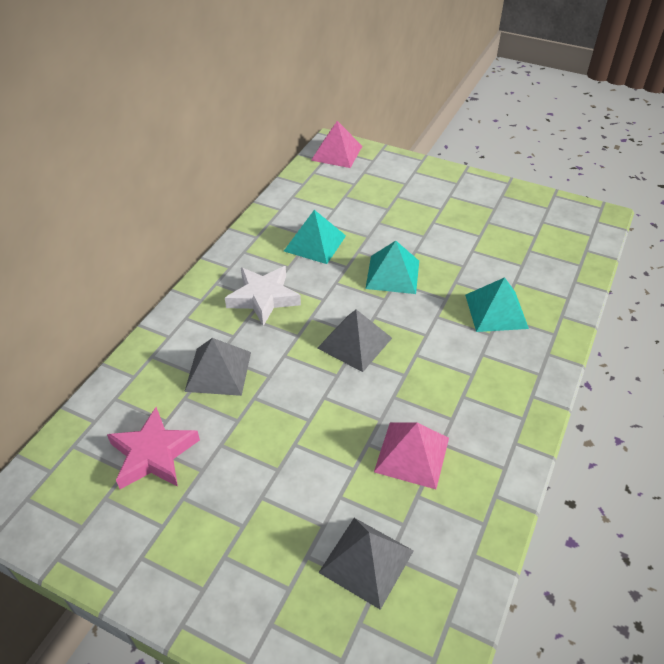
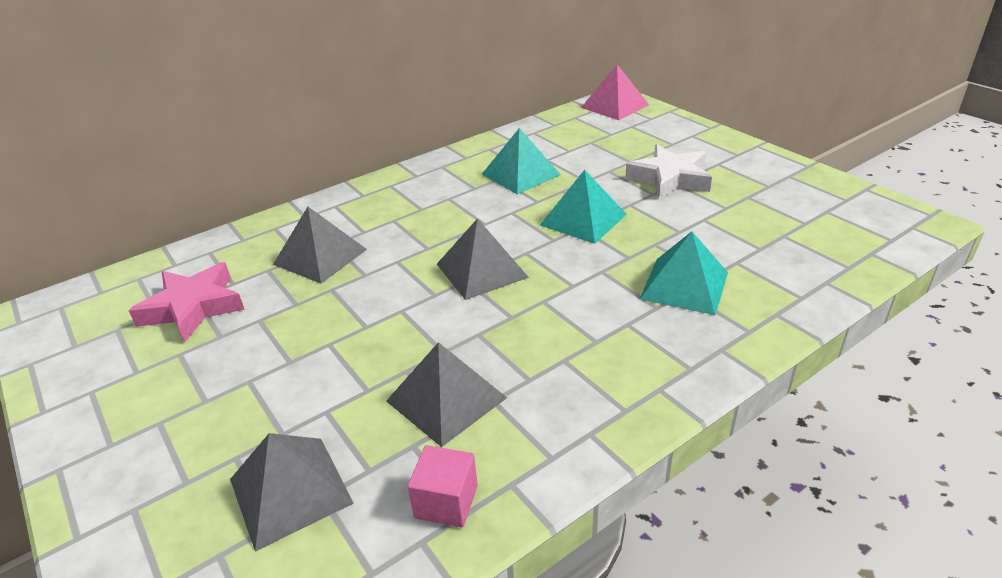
camera: 30 degrees right, 10 degrees down
white star [225,266,301,326] -> white star moved to [625,144,712,199]
pink pyramid [374,422,449,489] -> grey pyramid [386,342,507,447]
none -> pink cube [408,445,478,528]

